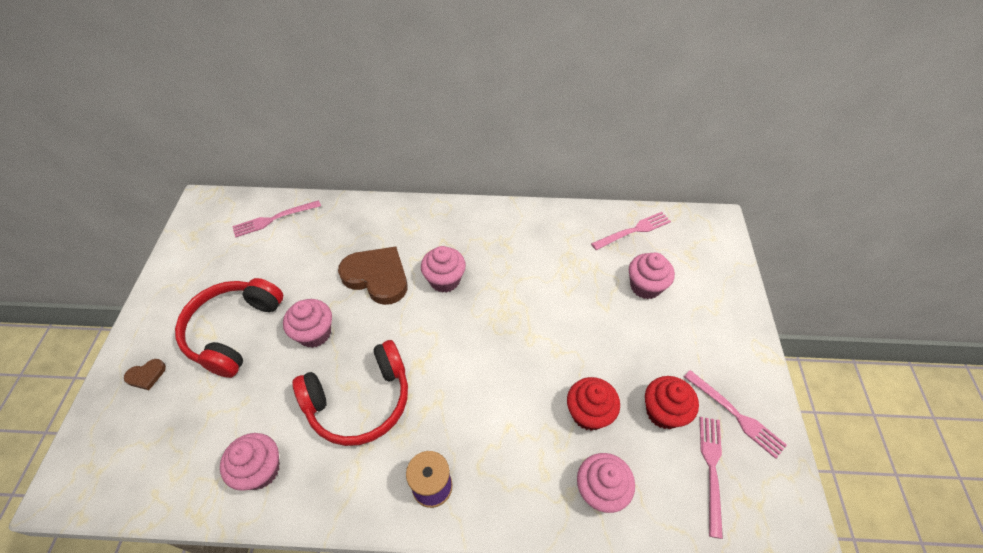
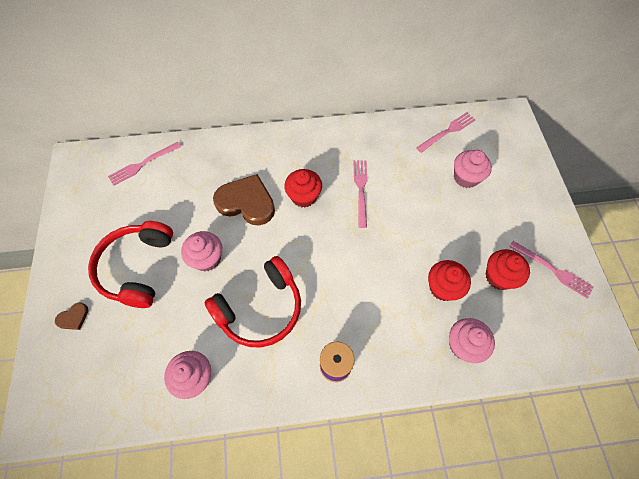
camera: 10 degrees left, 10 degrees up
pink cupcake [421,246,466,293] -> red cupcake [284,169,322,208]
pink fork [699,417,723,539] -> pink fork moved to [353,160,368,228]

